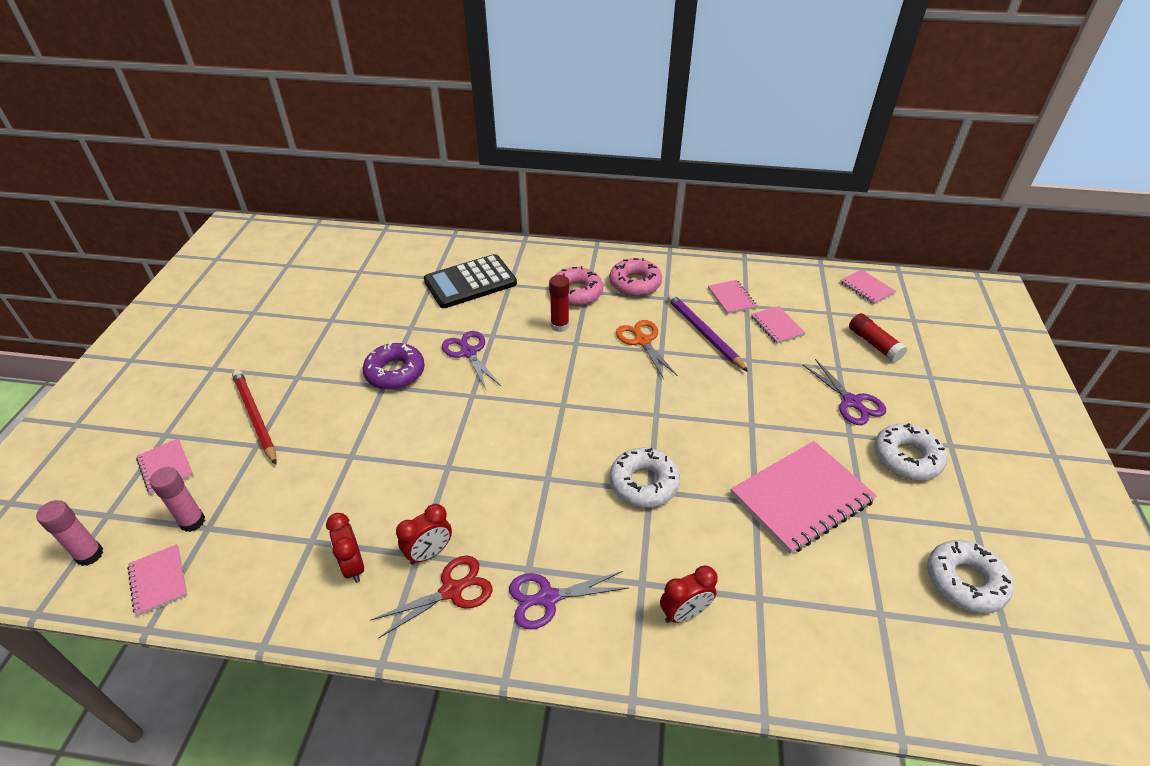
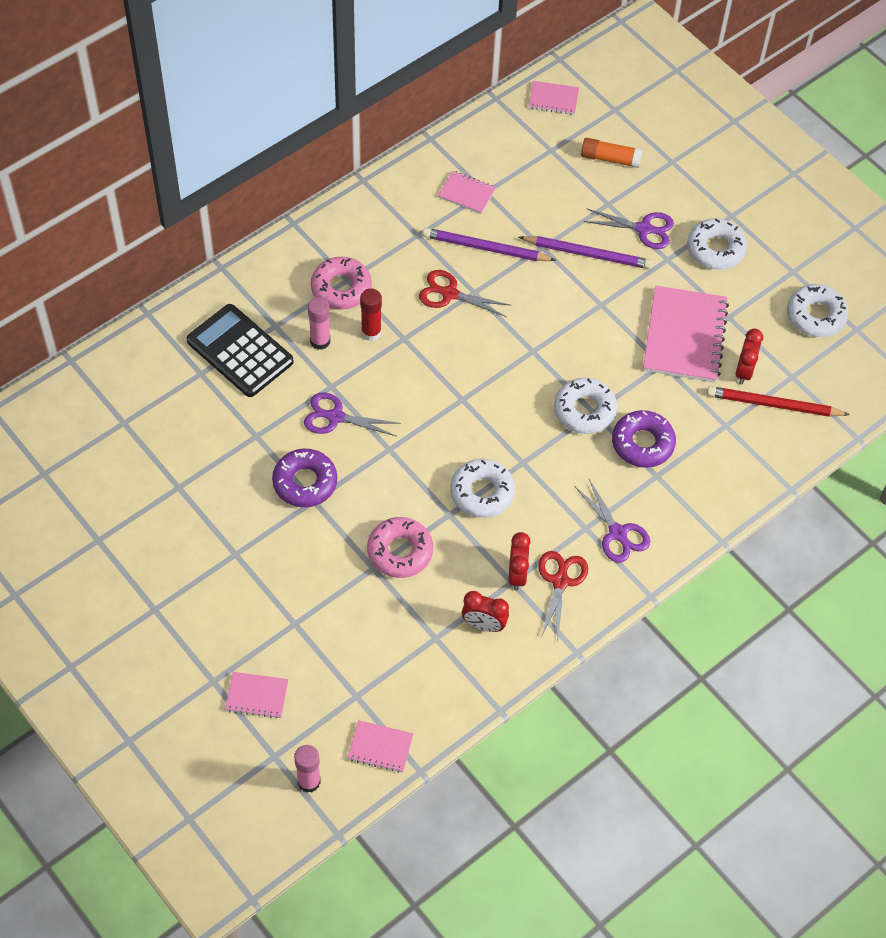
camera: 50 degrees left, 15 degrees up
pink glue stick [150,467,205,532] -> pink glue stick moved to [308,297,330,350]
red pencil [232,370,277,465] -> red pencil moved to [707,386,850,417]
black calculator [424,254,517,308] -> black calculator turned 120 degrees clockwise [186,304,294,397]
purple scissors [509,571,629,629] -> purple scissors turned 60 degrees counterclockwise [574,479,650,563]
pink donut [609,258,662,296] -> pink donut moved to [367,517,433,578]
orange scissors [616,320,678,379] -> red scissors [419,270,512,317]
red clock [660,565,718,623] -> red clock moved to [735,329,763,385]
pink notebook [751,306,806,344] -> none
red glue stick [849,313,908,362] -> orange glue stick [581,138,643,168]
none -> white donut [450,459,515,518]
none -> purple pencil [519,236,653,269]
none -> purple donut [612,410,676,468]

